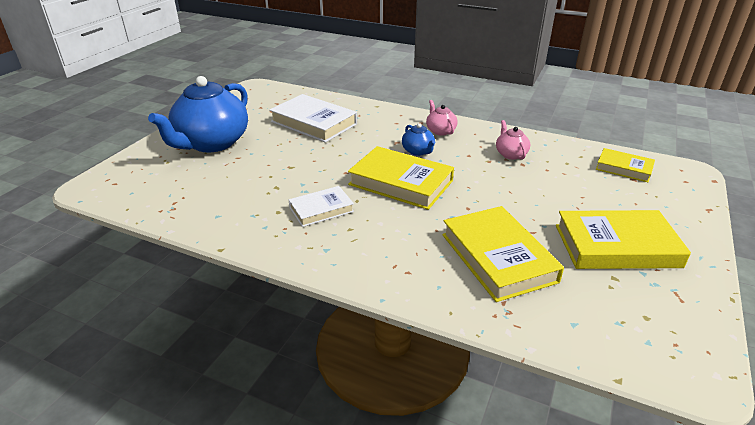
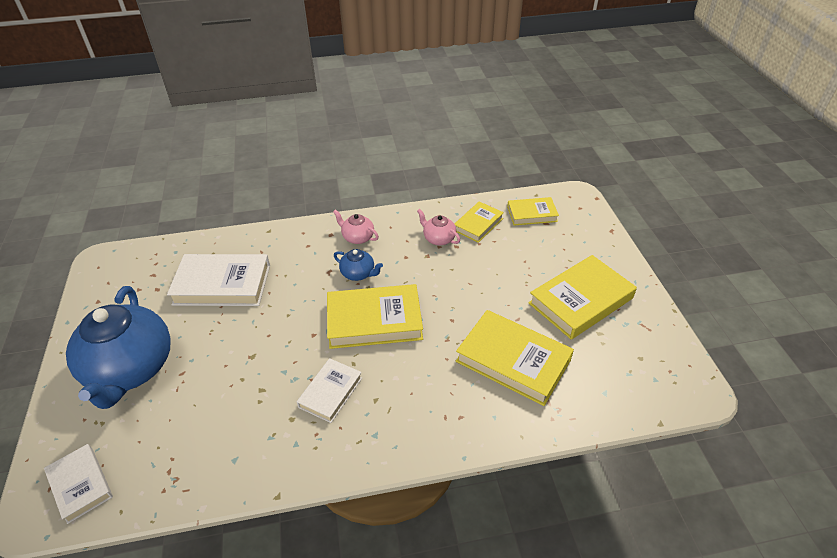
camera: 35 degrees left, 10 degrees up
none -> white book [44,444,113,524]
none -> yellow book [454,202,504,243]

